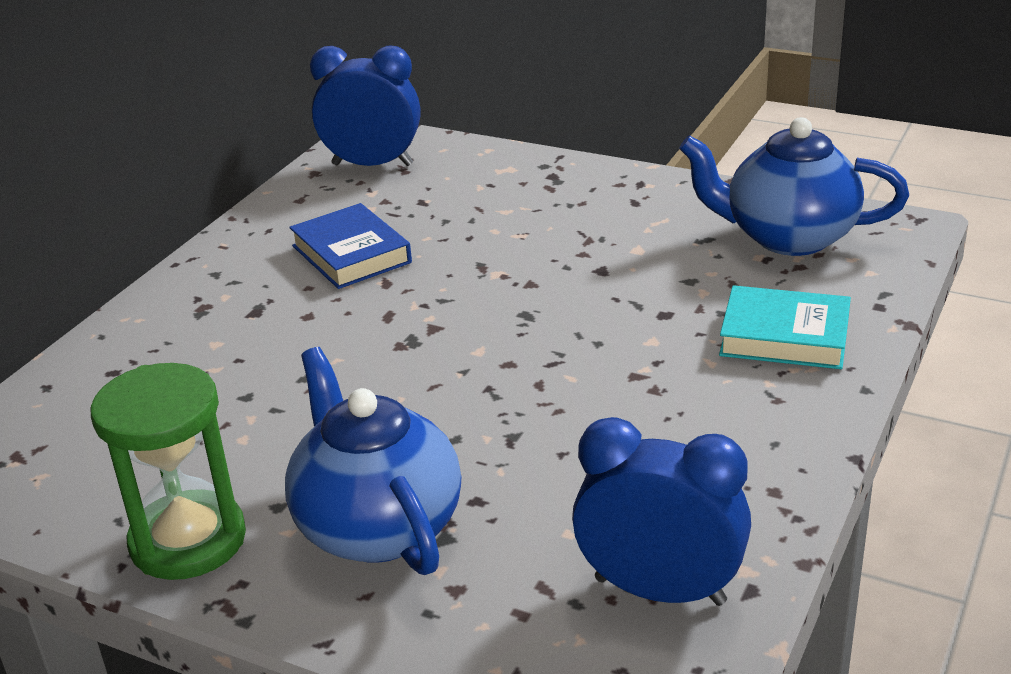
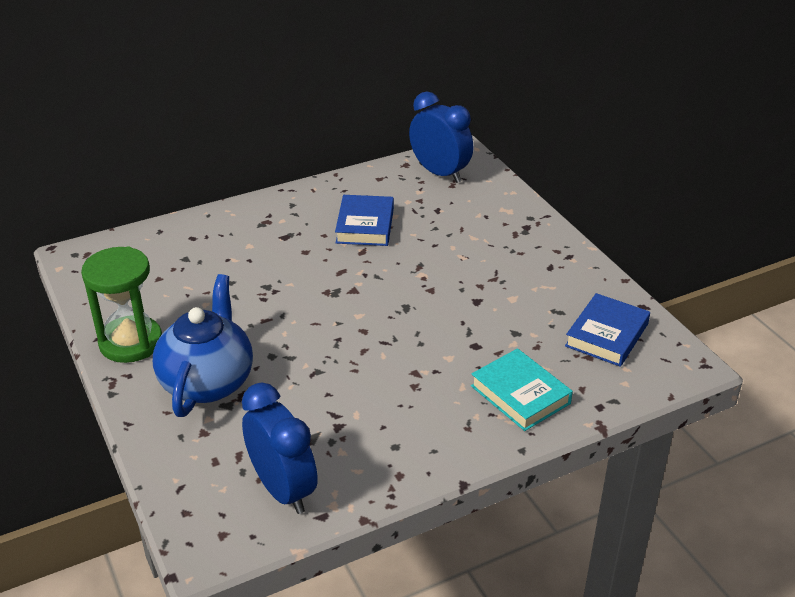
camera: 35 degrees right, 5 degrees up
blue teapot [679,117,909,256] -> blue book [565,293,650,367]

